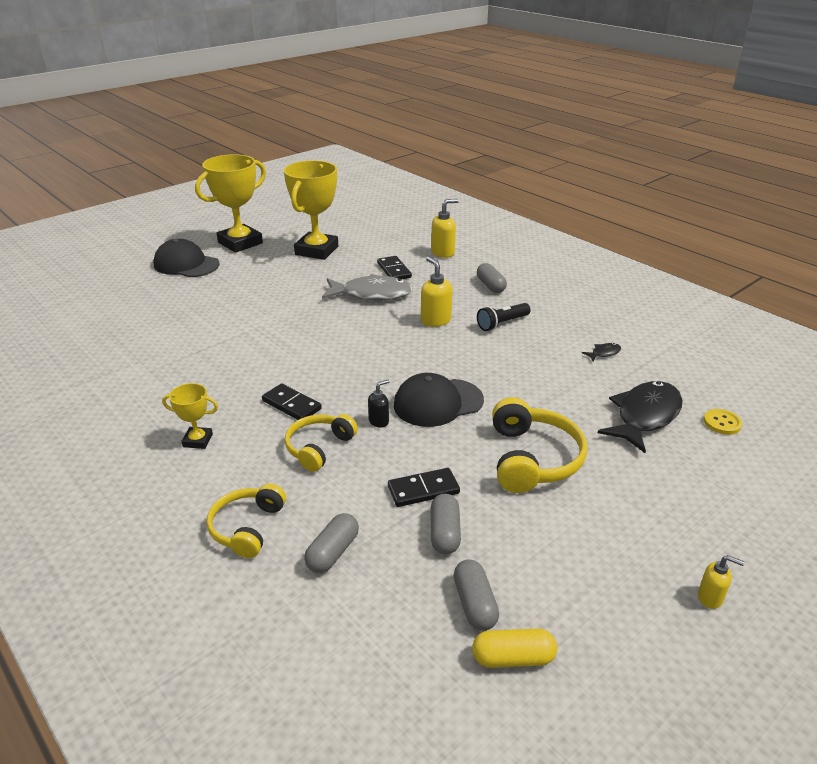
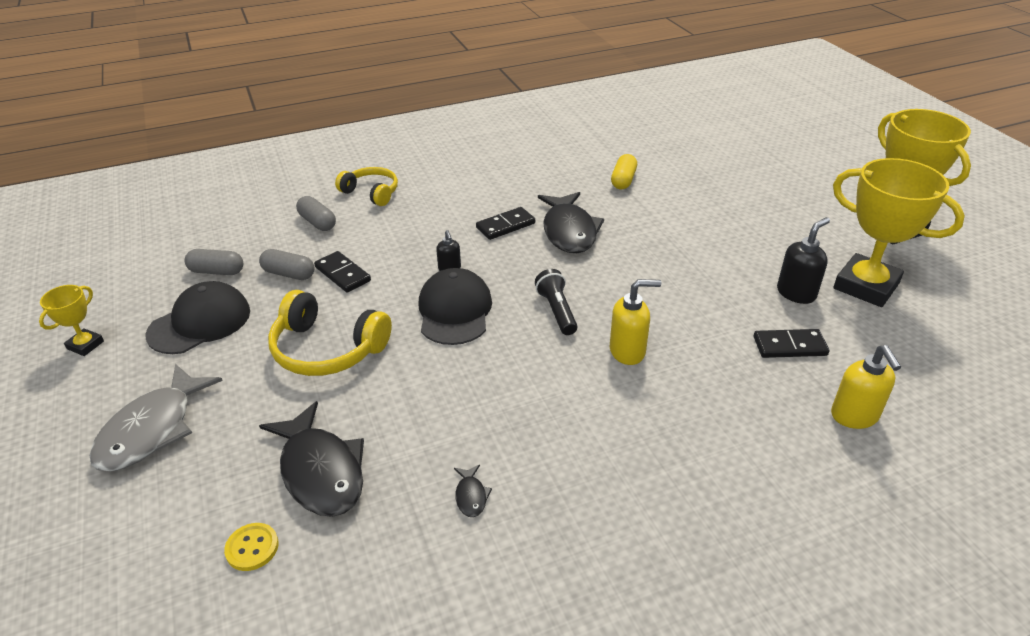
camera: 110 degrees right, 5 degrees up
black cap [153,239,219,277] -> black cap moved to [146,281,250,354]
yellow trophy [162,383,218,449] -> yellow trophy moved to [39,285,104,356]
yellow headphones [285,414,358,472] -> none
grey fish [322,274,413,301] -> grey fish moved to [89,364,223,472]
black domino [388,468,460,507] -> black domino turned 45 degrees counterclockwise [314,251,371,292]
yellow capsule [472,629,557,668] -> yellow capsule moved to [611,154,637,189]
grey capsule [477,263,507,293] -> none
black flashlight [477,303,531,331] -> black flashlight moved to [535,269,578,335]
yellow soap dispenser [698,555,745,609] -> none
none -> black fish [538,192,604,253]
none -> black soap dispenser [777,217,830,304]

